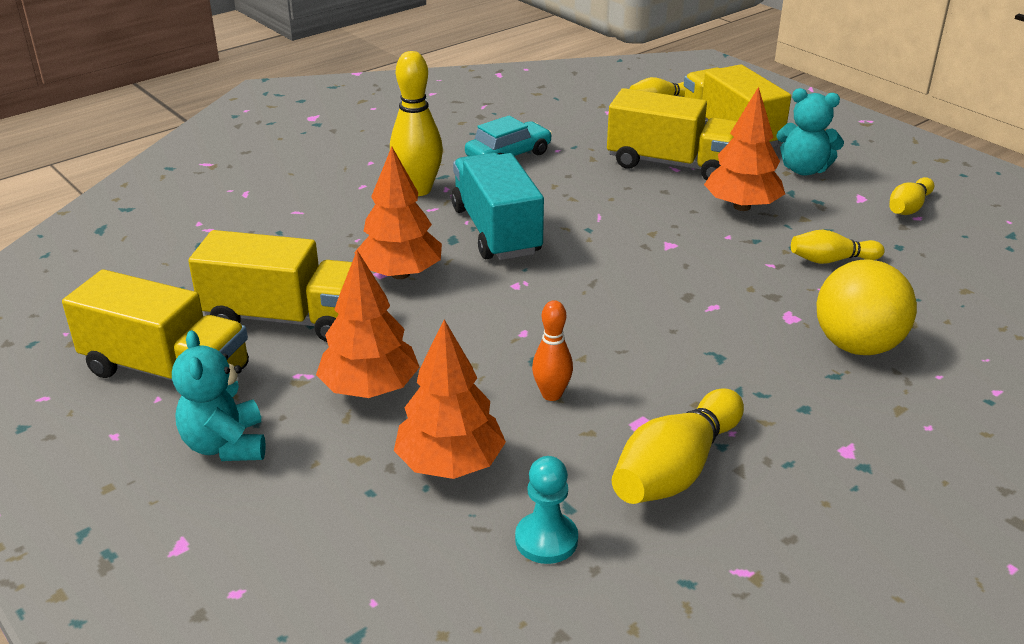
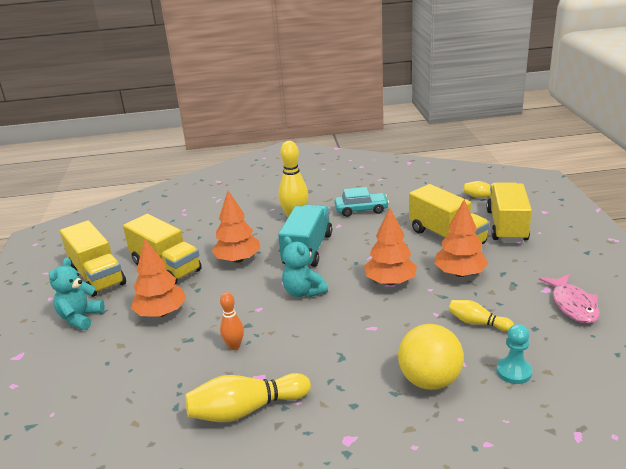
camera: 35 degrees right, 5 degrees down
orange tree [394,319,506,479] -> orange tree moved to [364,208,417,285]
turquoise pawn [515,456,578,564] -> turquoise pawn moved to [496,324,532,384]
turquoise teddy bear [776,88,844,176] -> turquoise teddy bear moved to [282,236,328,297]
yellow bowling pin [889,177,934,215] -> pink fish [539,274,600,323]

